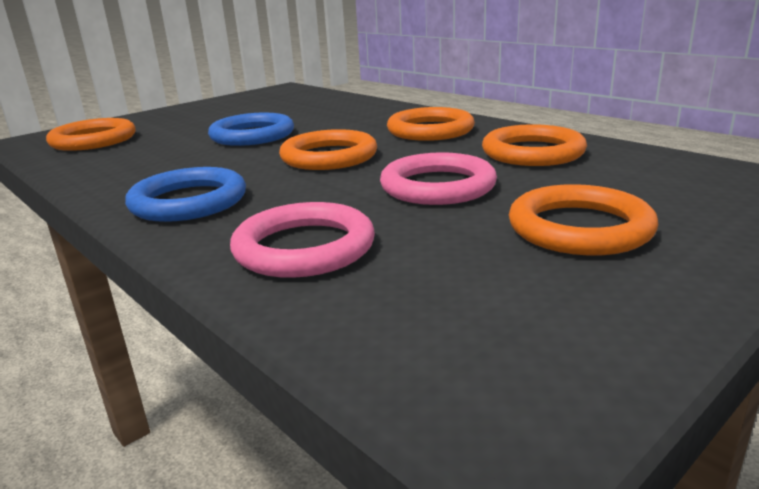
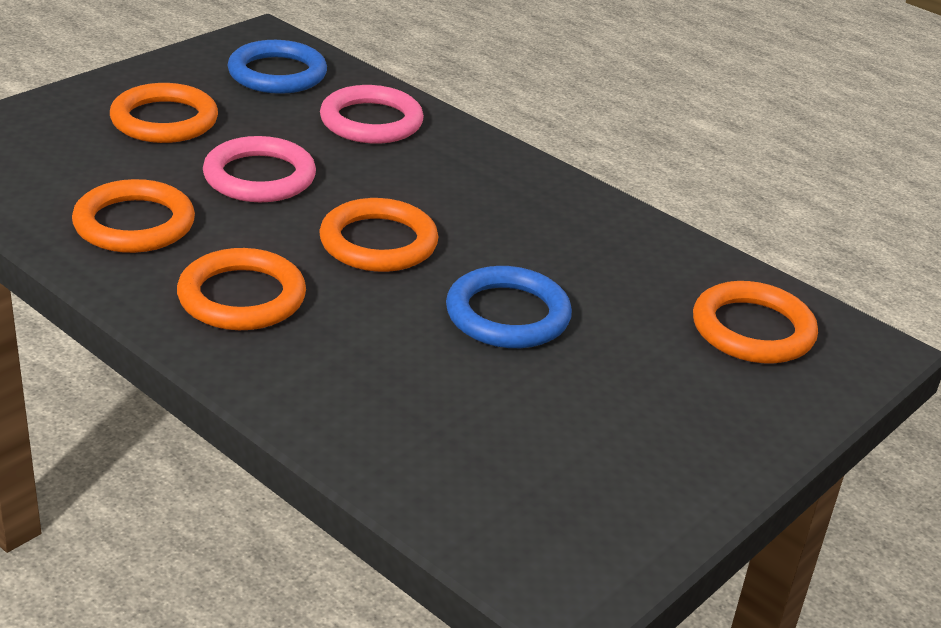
camera: 170 degrees right, 10 degrees up
blue ring [125,167,246,222] -> blue ring moved to [227,40,327,94]

